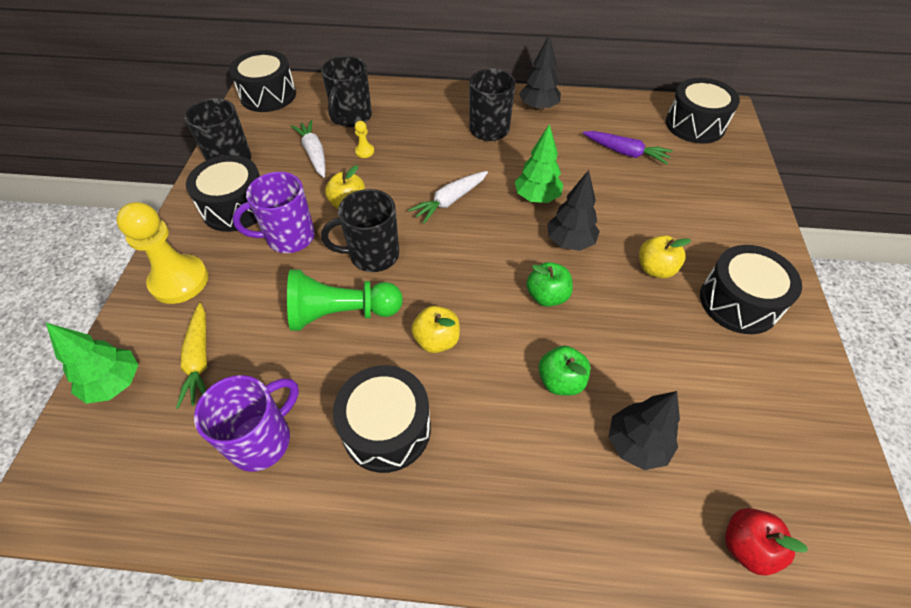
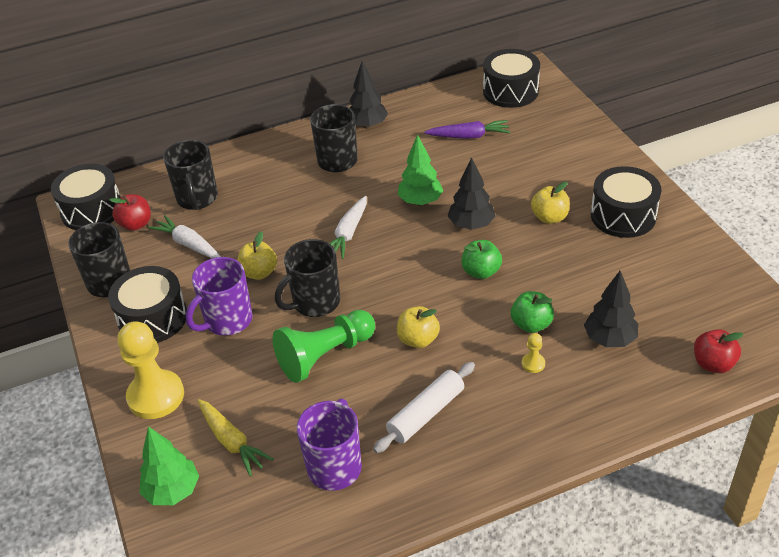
camera: 25 degrees left, 10 degrees down
black drum [333,365,431,473] -> white rolling pin [373,362,475,453]
yellow pawn [355,121,374,158] -> yellow pawn moved to [521,333,545,373]
none -> red apple [109,194,151,231]

